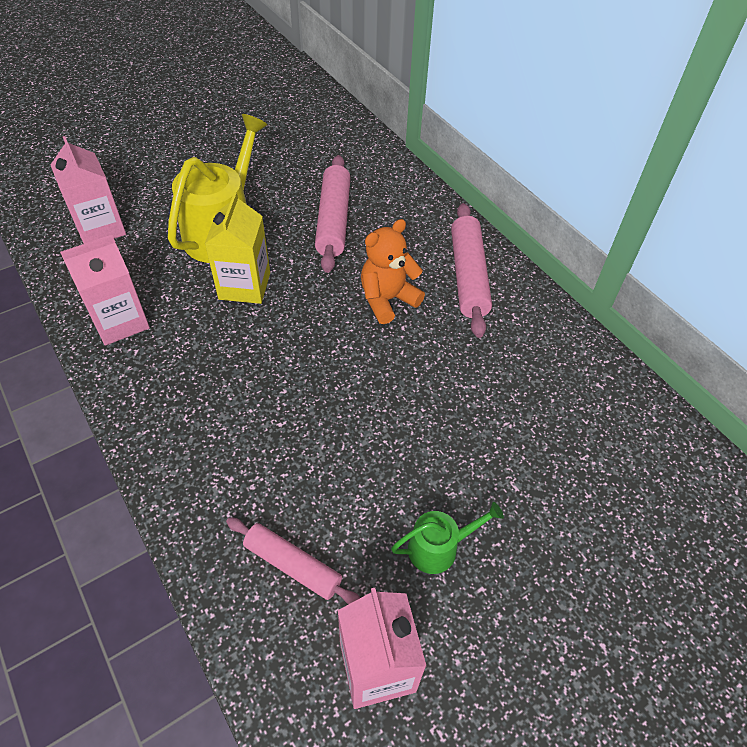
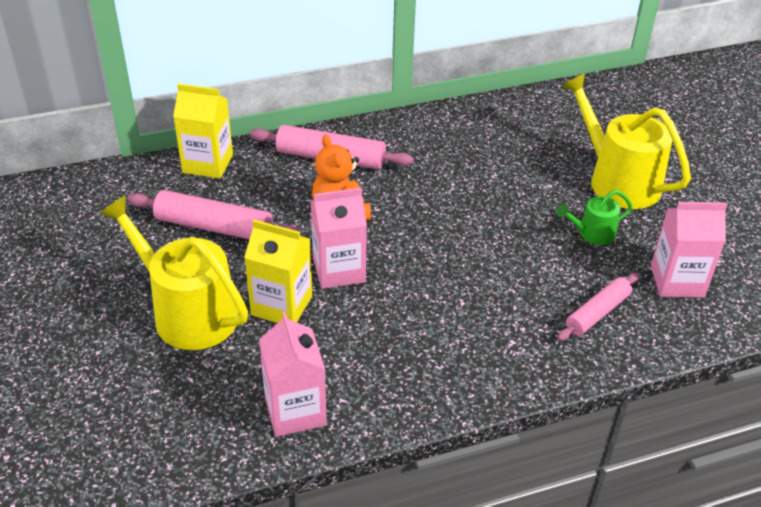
camera: 75 degrees left, 10 degrees down
pink carton [50,136,126,244] -> pink carton moved to [311,187,367,289]
green watering can [391,502,504,574] -> green watering can turned 105 degrees counterclockwise [556,190,633,245]
none -> yellow carton [173,84,233,179]
none -> yellow watering can [562,73,691,209]

